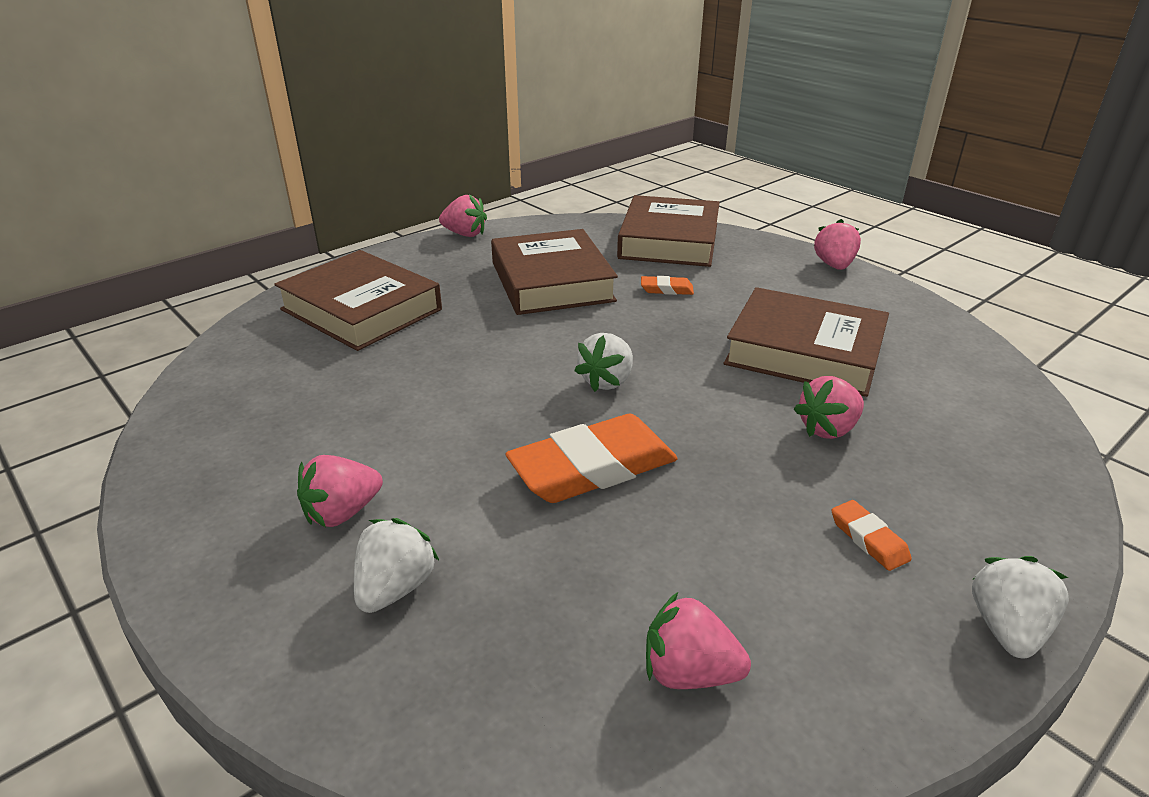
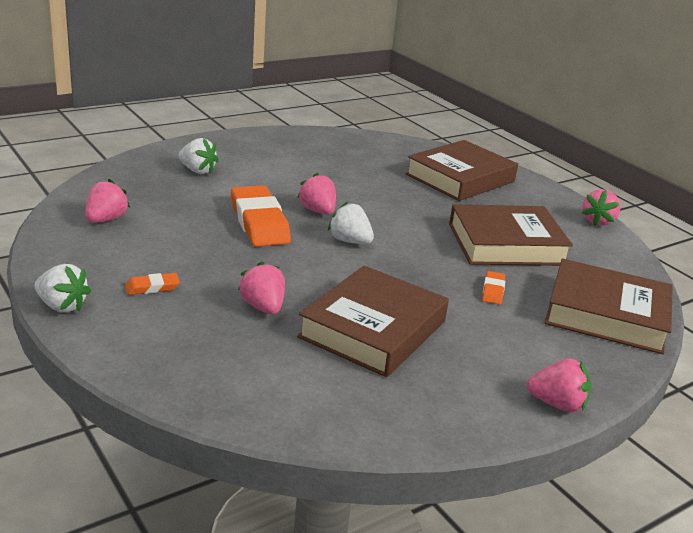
camera: 95 degrees right, 5 degrees down
pink strawberry [297,455,383,527] -> pink strawberry moved to [297,172,336,215]

